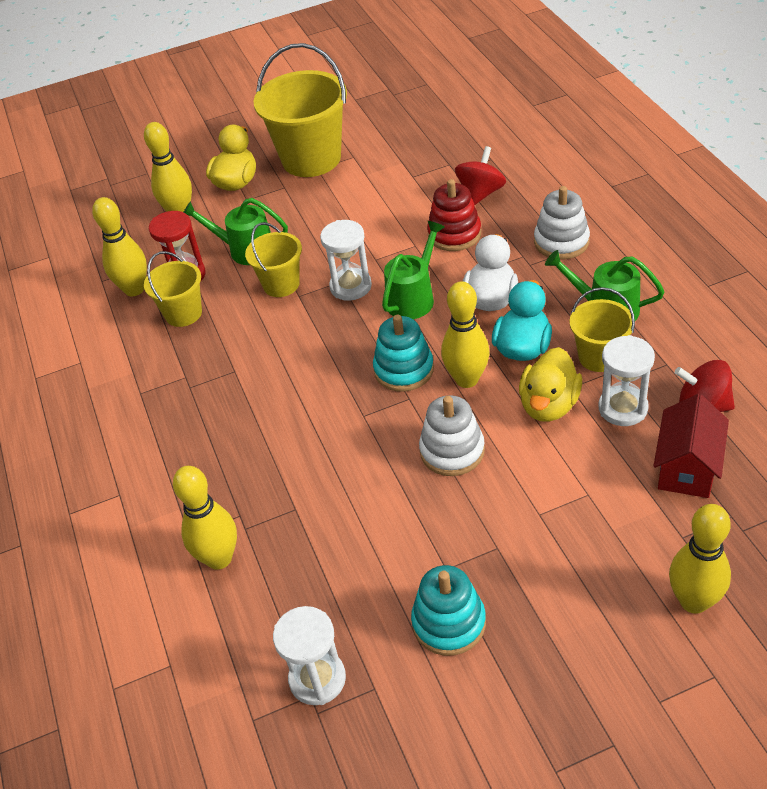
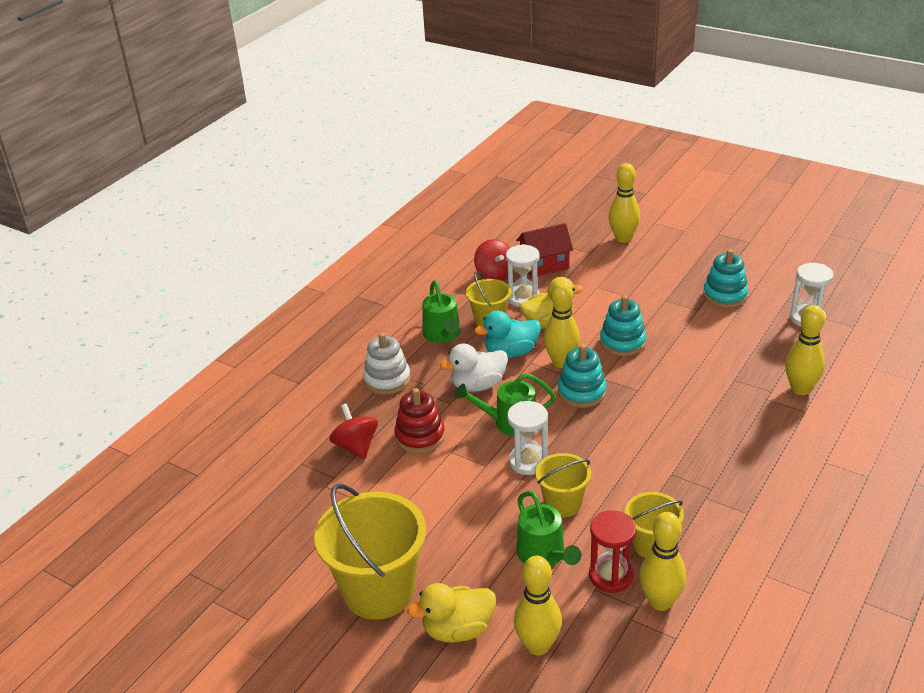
camera: 130 degrees left, 10 degrees down
white stacking toy [419,395,485,476] -> turquoise stacking toy [600,295,646,356]
red spinning top [455,146,506,205] -> red spinning top turned 75 degrees clockwise [329,403,378,459]

